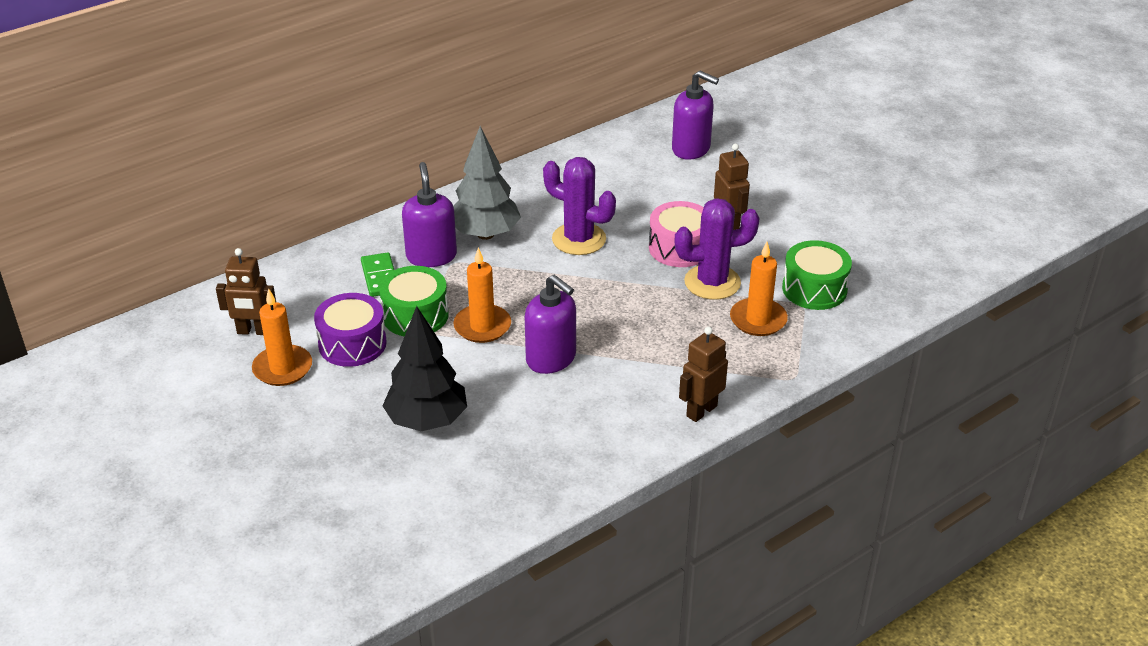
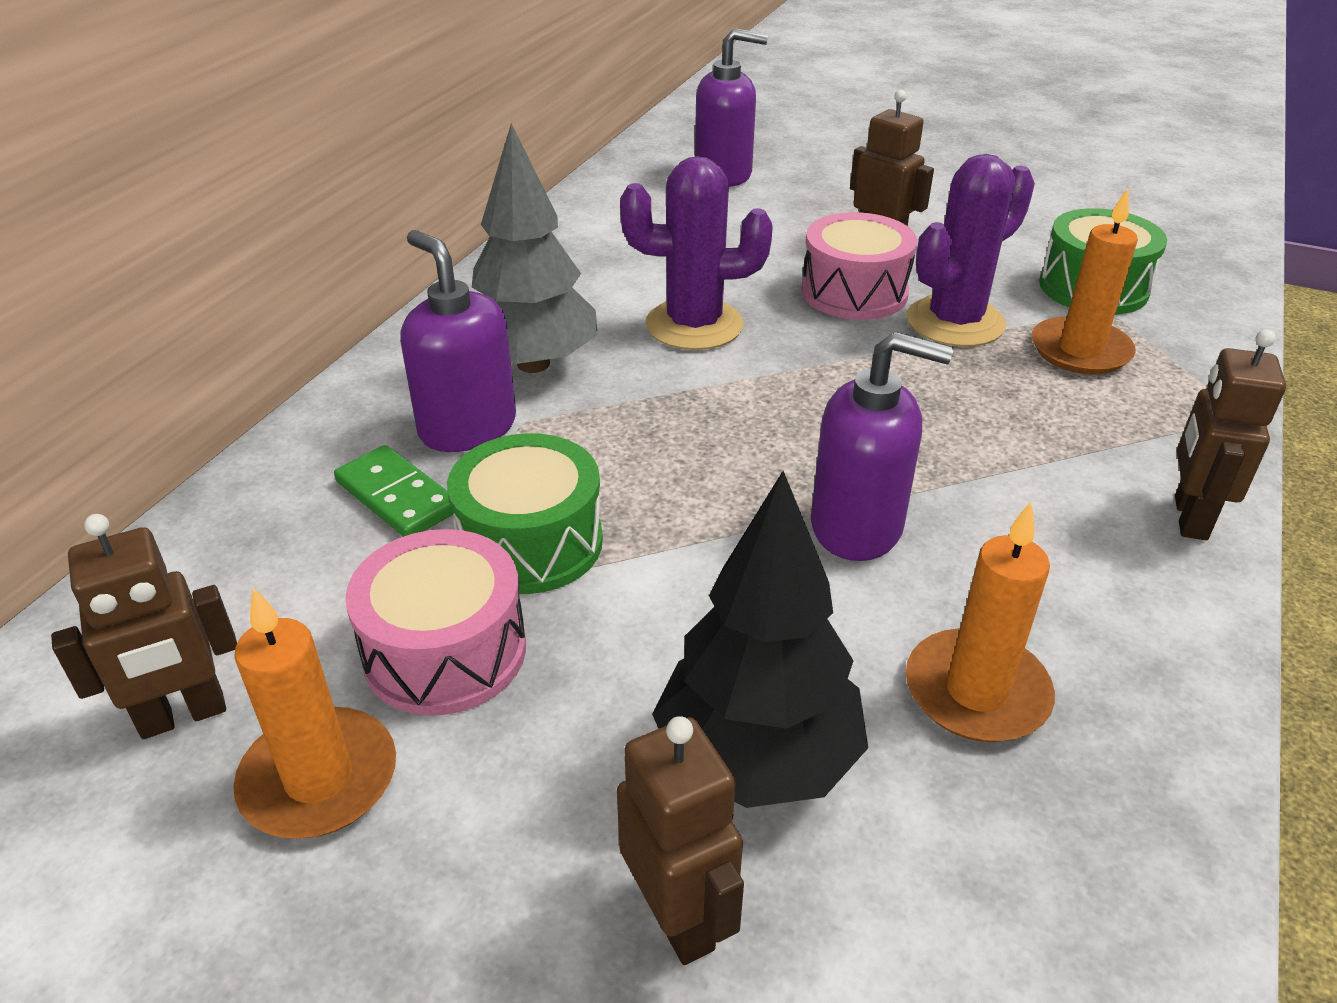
camera: 30 degrees left, 0 degrees up
purple drum [314,293,387,367] -> pink drum [345,529,526,716]
orange candle [454,248,511,343] -> orange candle moved to [906,502,1055,742]
none -> brown robot [617,716,744,965]

